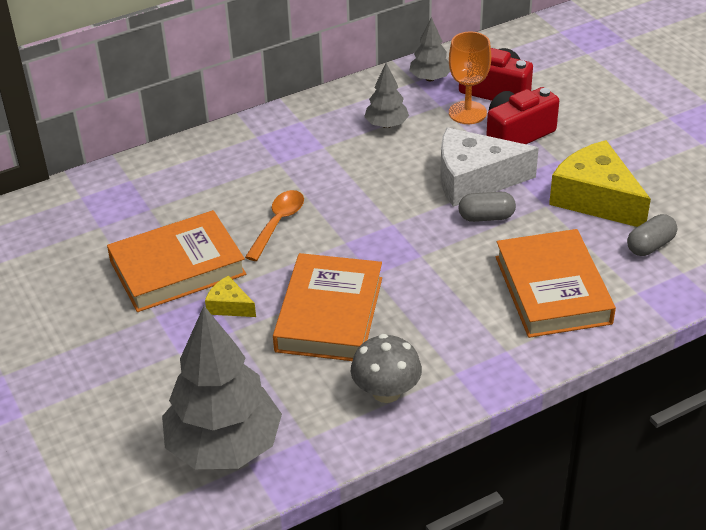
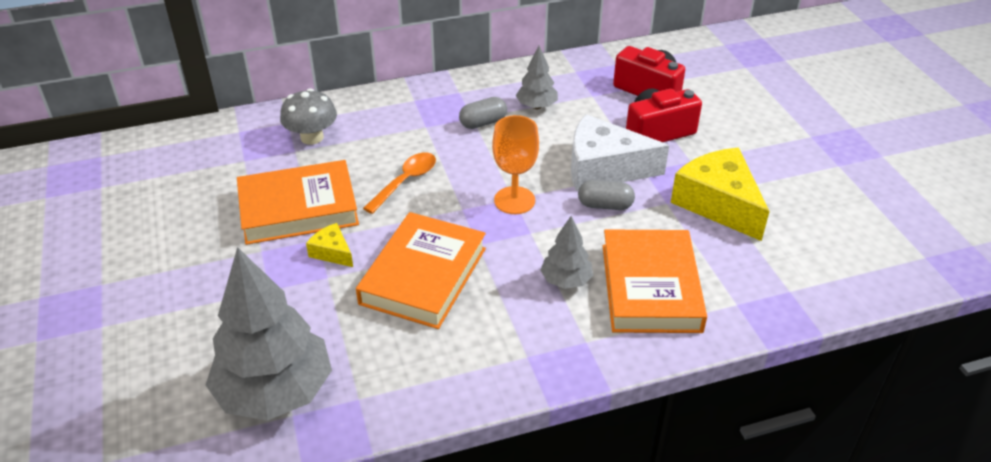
camera: 10 degrees right, 0 degrees up
grey mushroom [351,334,422,403] -> grey mushroom moved to [280,88,337,145]
grey tree [409,17,450,81] -> grey tree moved to [540,216,593,289]
orange goblet [449,32,491,124] -> orange goblet moved to [492,115,539,214]
grey capsule [627,214,677,256] -> grey capsule moved to [459,97,507,129]

